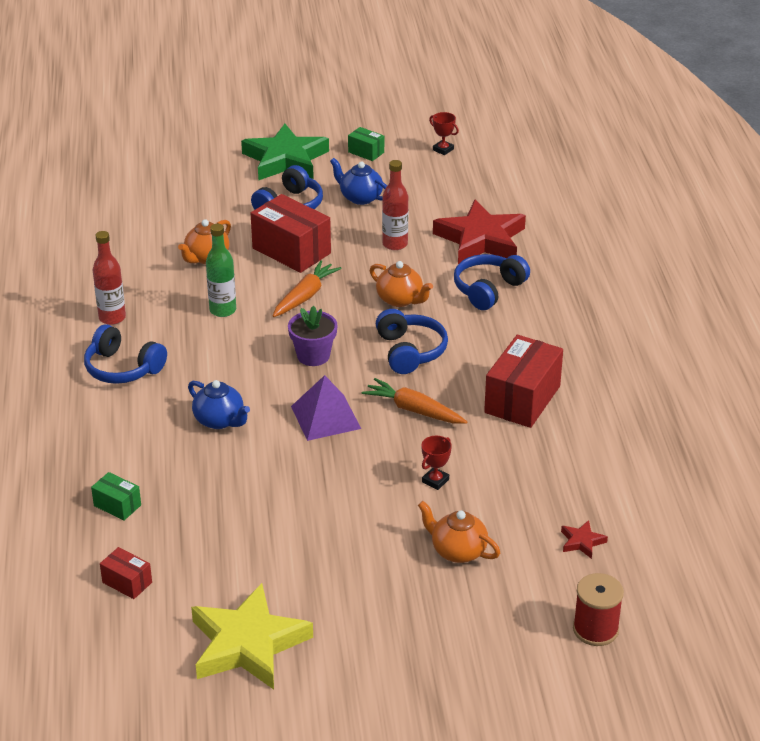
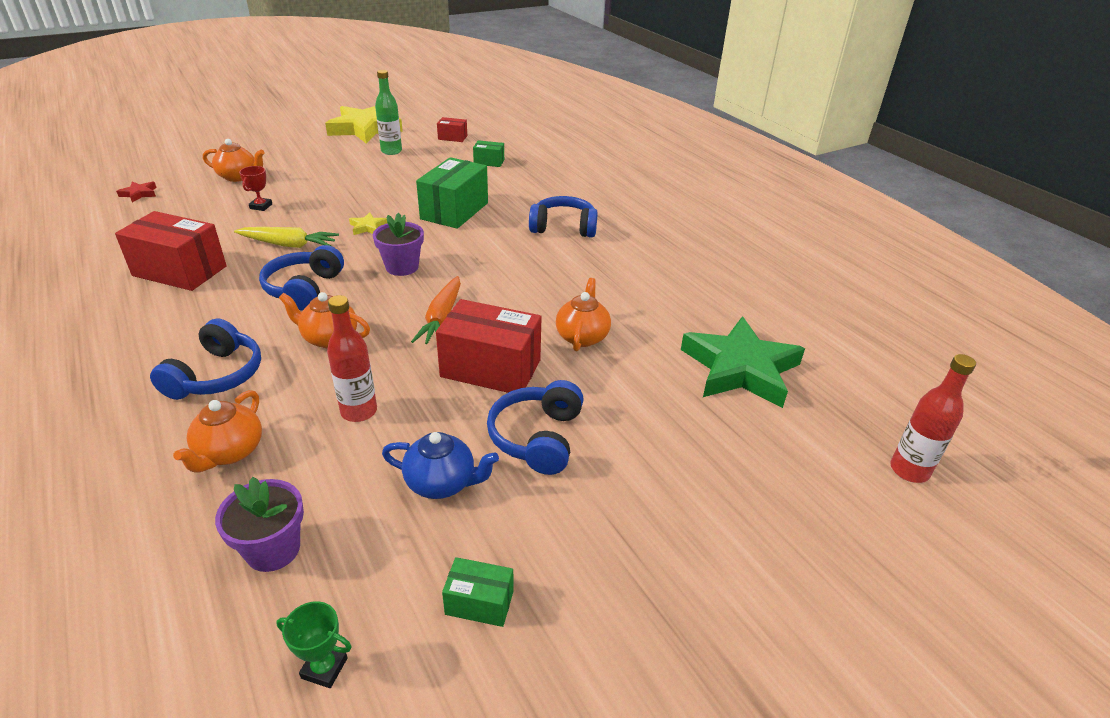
camera: 155 degrees right, 0 degrees up
red bottle [93,231,126,325] -> red bottle moved to [890,354,976,483]
blue teapot [188,380,250,429] -> green box [416,157,488,229]
green bottle [206,224,236,317] -> green bottle moved to [375,70,402,155]
green star [241,124,329,181] -> green star moved to [681,317,805,408]
purple pyramid [291,375,361,441] -> yellow star [349,212,387,235]
orange carrot [362,378,467,424] -> yellow carrot [234,227,339,248]
blue headphones [376,309,448,374] -> blue headphones turned 45 degrees clockwise [259,245,344,311]
red trophy [429,112,459,155] -> green trophy [276,601,351,688]
red star [433,200,526,264] -> orange teapot [173,390,262,472]
red box [484,335,563,428] -> red box turned 75 degrees counterclockwise [115,211,227,291]
red spool [573,573,624,646] -> none
none -> purple flower pot [215,477,304,572]

